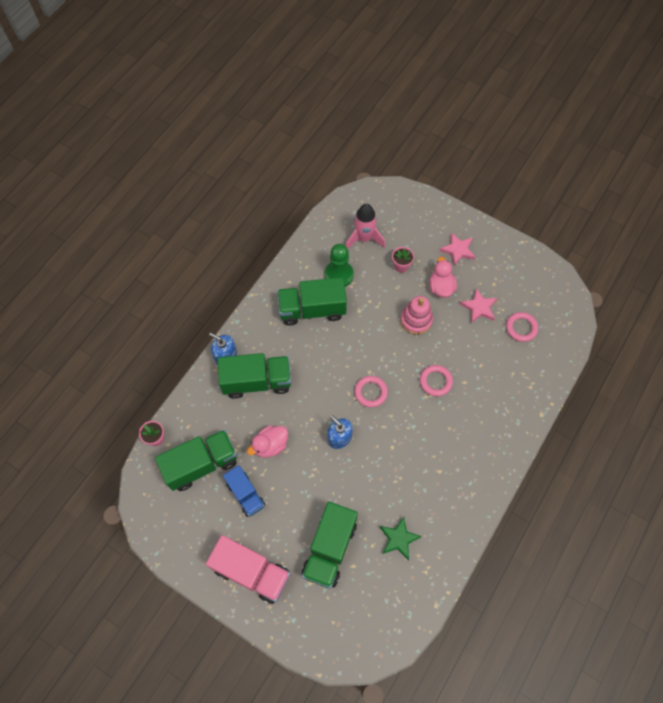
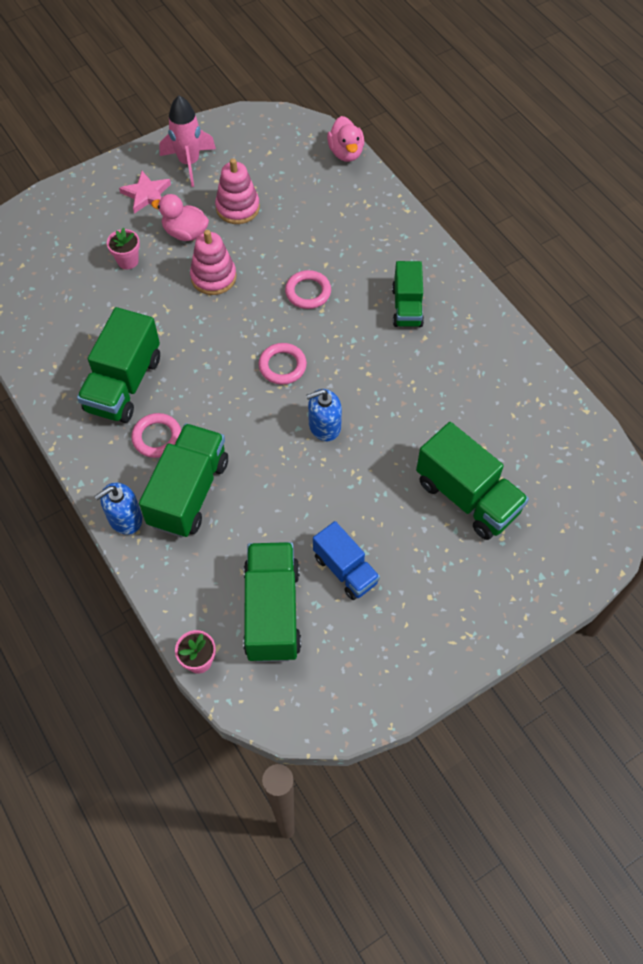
camera: 65 degrees left, 5 degrees down
pink truck [206,535,290,604] -> none
blue truck [223,465,265,517] -> blue truck turned 60 degrees clockwise [313,521,380,600]
pink duck [247,426,288,457] -> pink duck moved to [327,116,364,162]
green pawn [325,244,354,287] -> none
pink rocket [346,204,385,249] -> pink rocket moved to [159,95,216,187]
green star [380,517,422,560] -> none
pink star [460,288,497,323] -> pink stacking toy [215,158,260,224]
pink ring [506,312,538,342] -> pink ring moved to [131,413,181,458]
none -> green truck [392,261,424,327]

